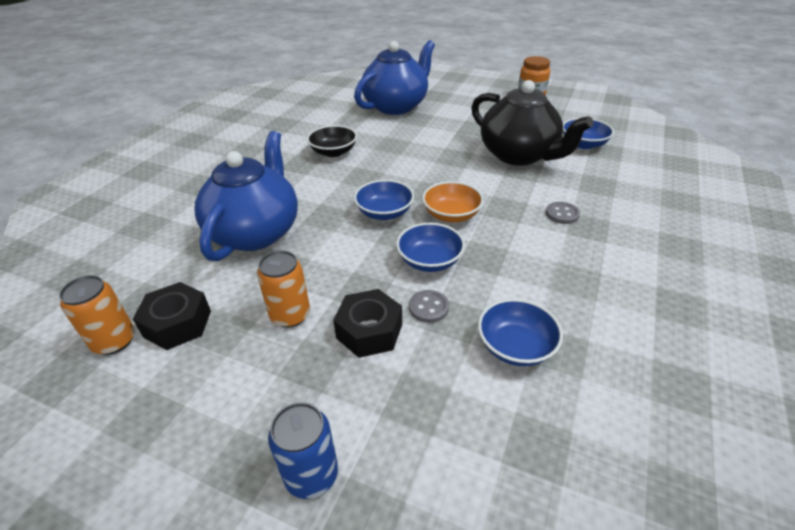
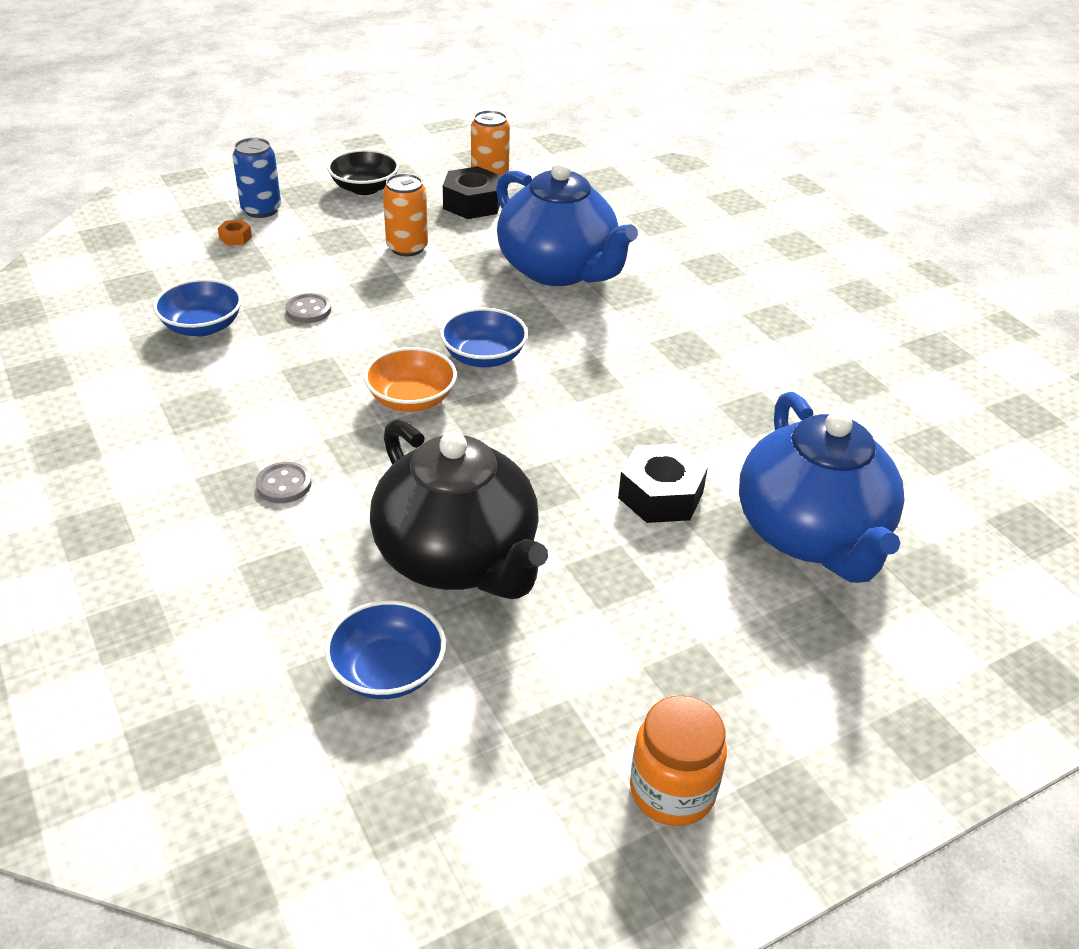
camera: 125 degrees right, 0 degrees up
black bowl [307,125,357,157] -> black bowl moved to [327,149,399,195]
black nut [333,289,402,358] -> black nut moved to [618,444,708,523]
blue bowl [396,223,465,272] -> none
black teapot [471,80,593,166] -> black teapot turned 120 degrees counterclockwise [370,419,548,599]
none -> orange nut [218,220,252,246]

